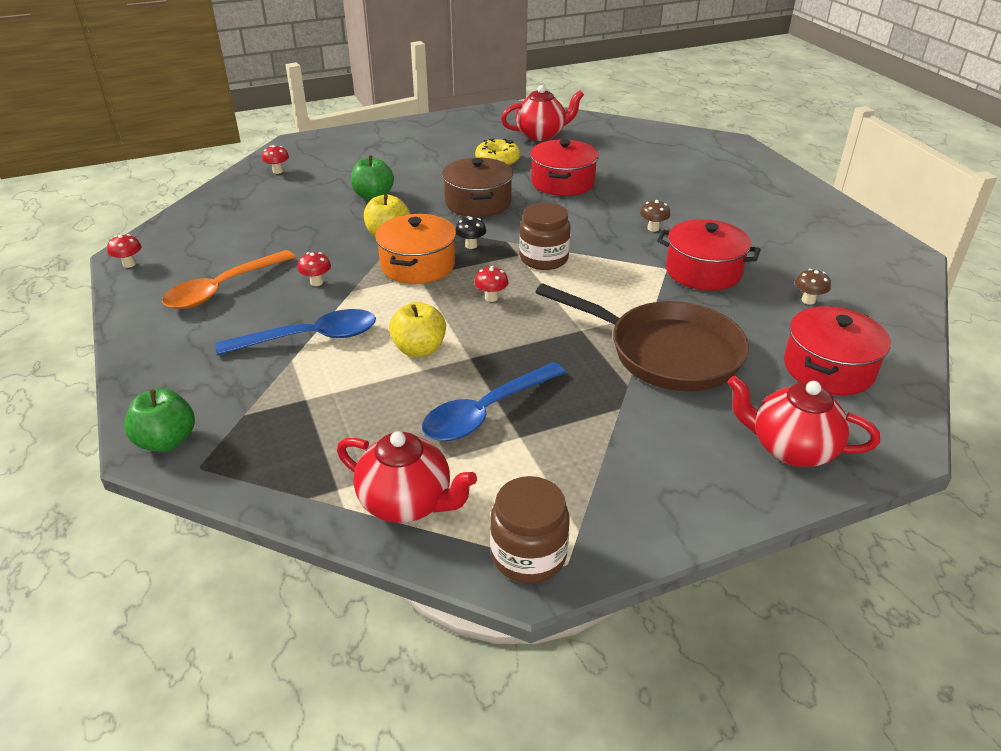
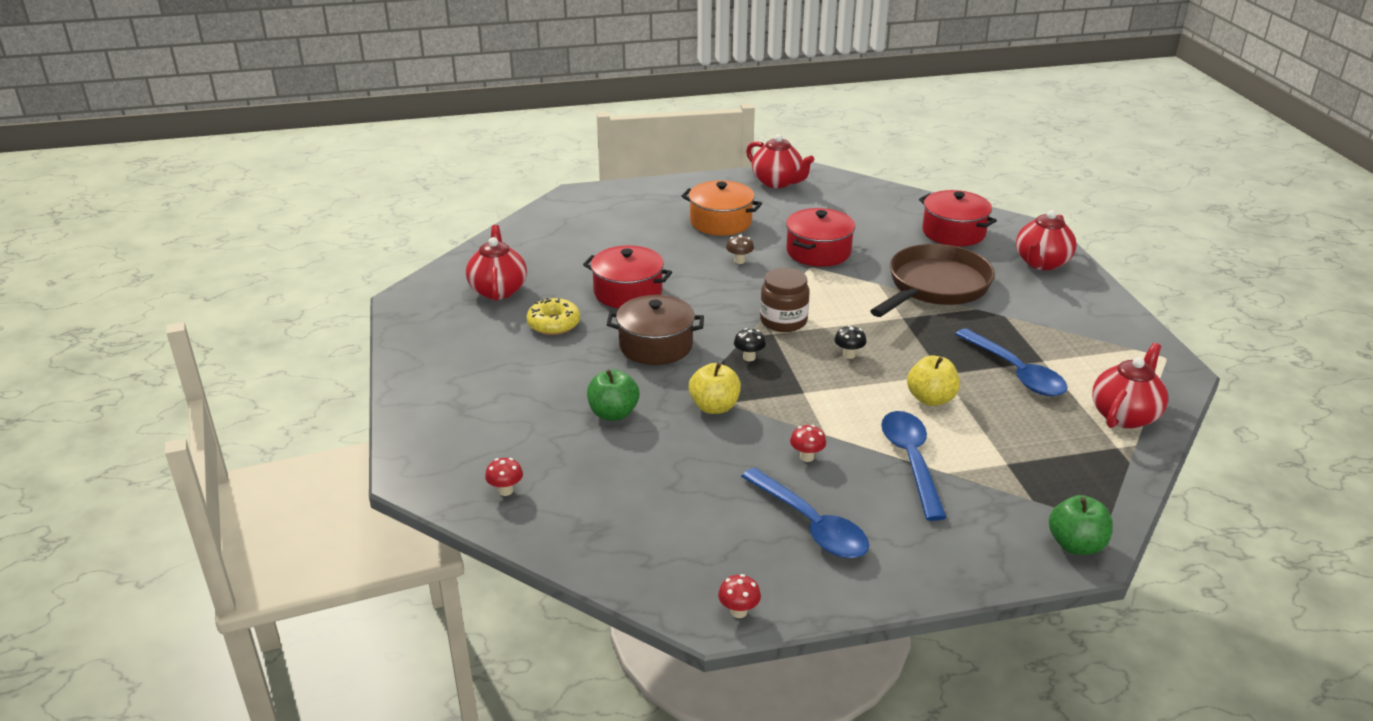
camera: 80 degrees left, 5 degrees down
orange spoon [162,250,295,309] -> blue spoon [741,468,869,558]
orange pot [375,214,456,284] -> orange pot moved to [681,180,762,236]
red mushroom [474,266,508,302] -> black mushroom [834,325,867,359]
brown jar [490,476,570,583] -> none
brown mushroom [795,269,831,305] -> none
none -> red teapot [746,134,815,188]

